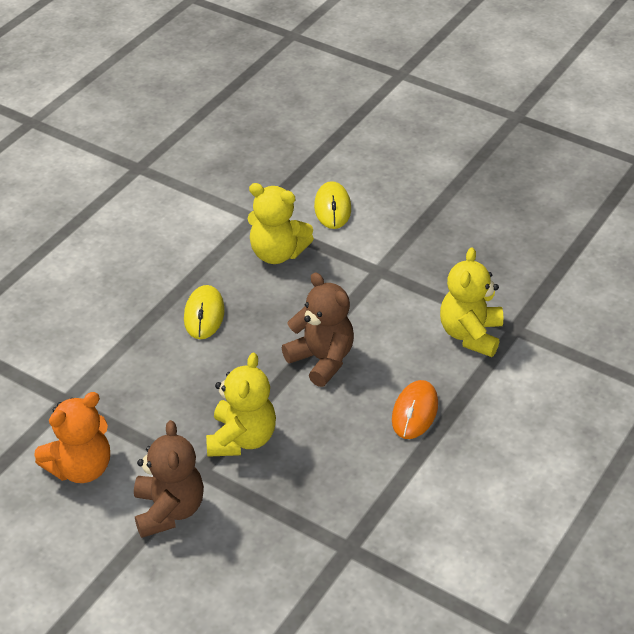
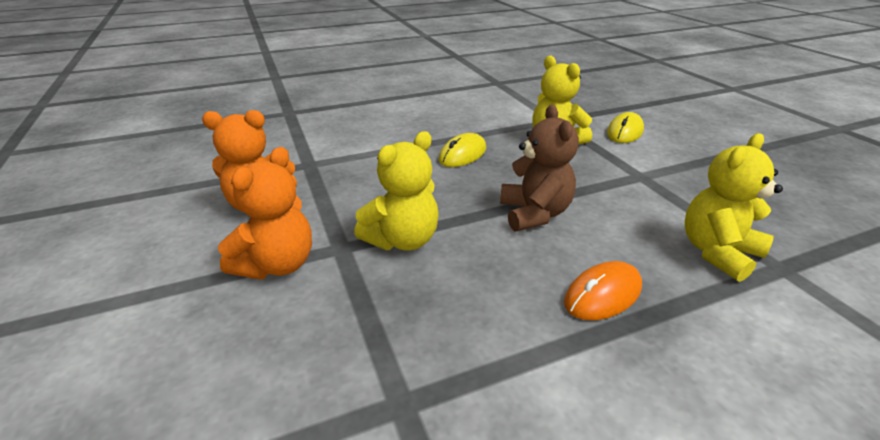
camera: 35 degrees right, 10 degrees down
brown teddy bear [134,420,204,538] -> orange teddy bear [218,147,312,280]

